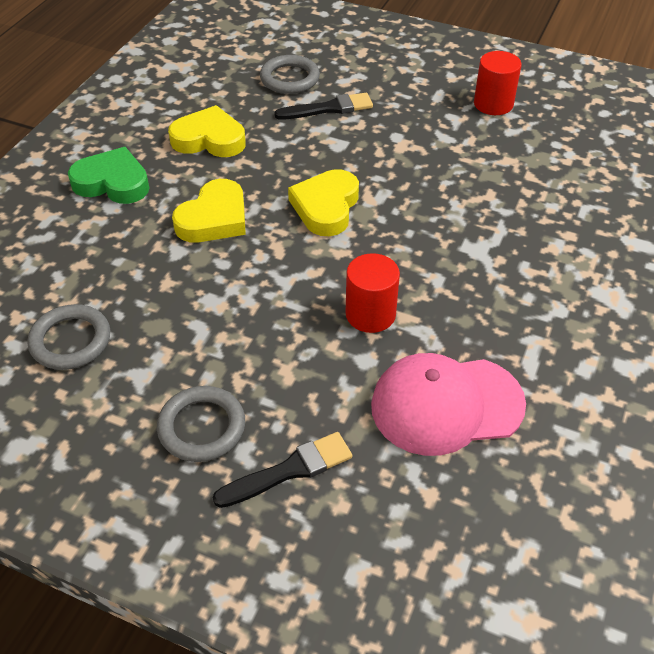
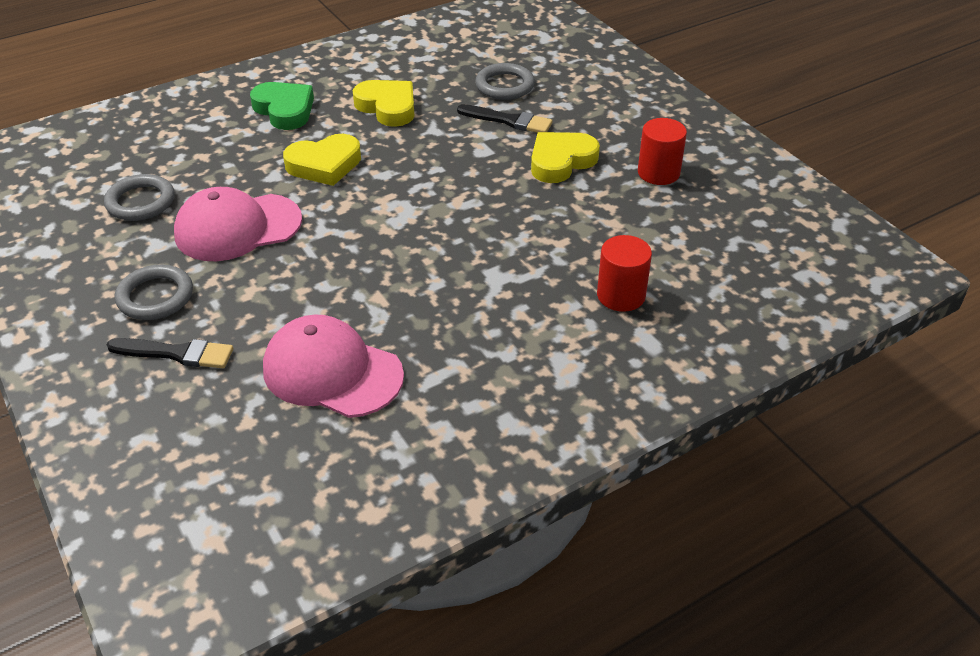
camera: 35 degrees right, 5 degrees down
yellow heart [288,169,359,236] -> yellow heart moved to [531,132,600,183]
red cylinder [346,253,400,333] -> red cylinder moved to [597,235,652,312]
none -> pink cap [174,187,302,261]

